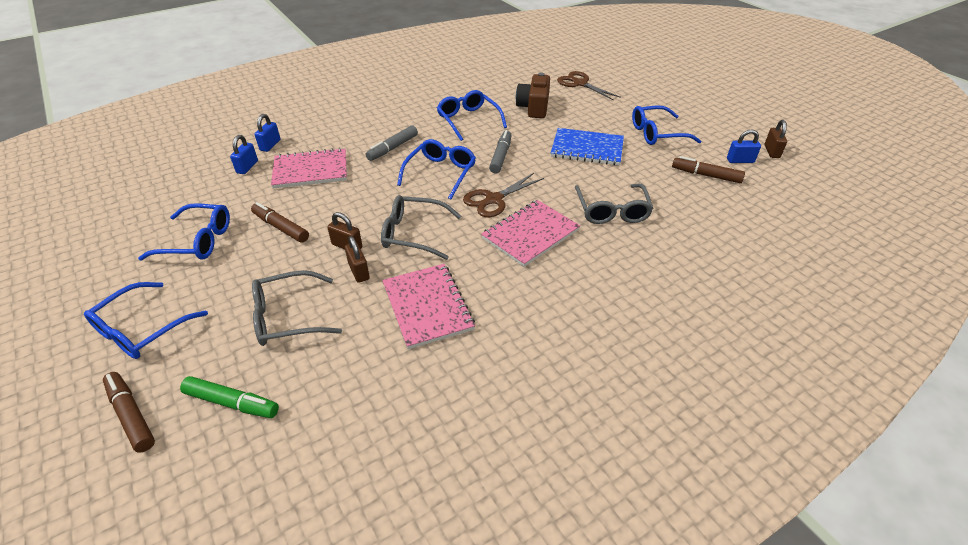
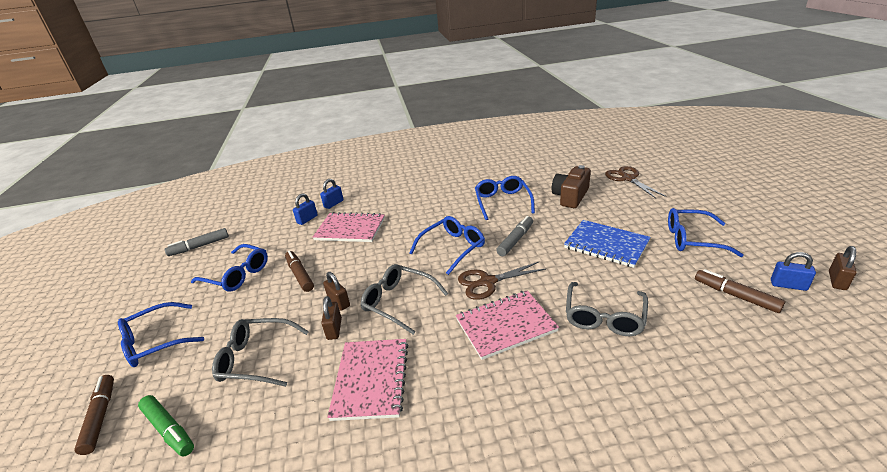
camera: 25 degrees right, 10 degrees down
grey marker [366,125,418,161] -> grey marker moved to [165,228,229,256]

